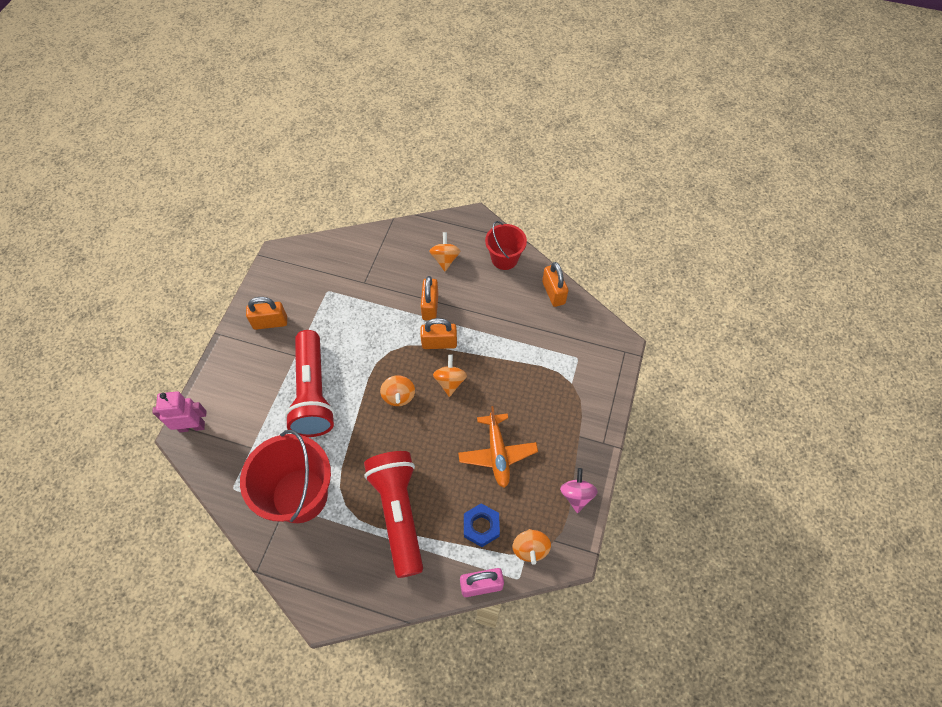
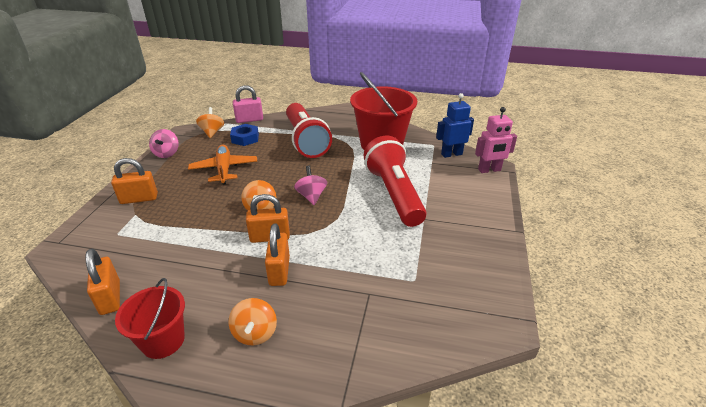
camera: 175 degrees right, 25 degrees down
orange padlock [246,297,287,330] -> orange padlock moved to [111,158,158,204]
orange spinning top [380,375,415,406] -> pink spinning top [294,166,327,205]
none -> blue robot [436,93,474,158]

